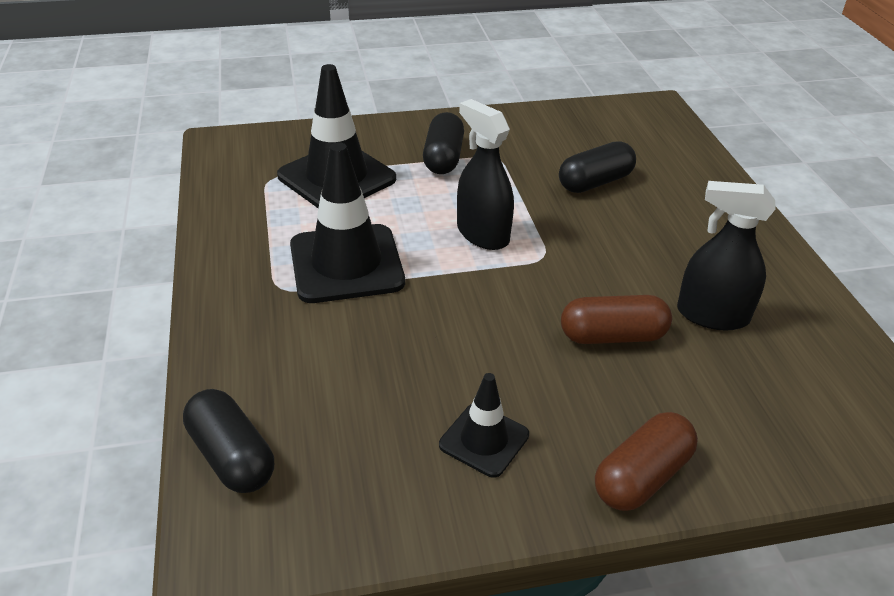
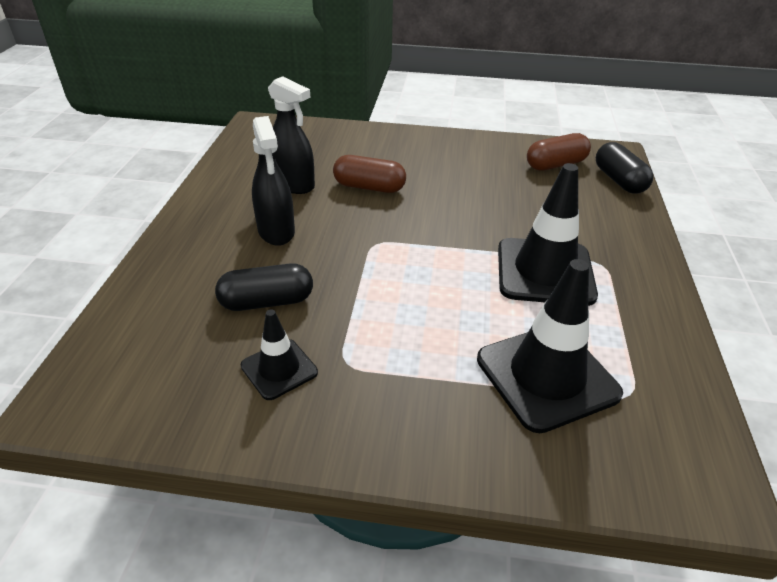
camera: 160 degrees left, 0 degrees up
black capsule [423,112,464,174] -> none
black traffic cone [439,373,529,478] -> black traffic cone moved to [241,310,318,400]
black spray bottle [457,99,514,250] -> black spray bottle moved to [252,116,295,246]
brown capsule [595,412,698,511] -> brown capsule moved to [527,133,591,171]

